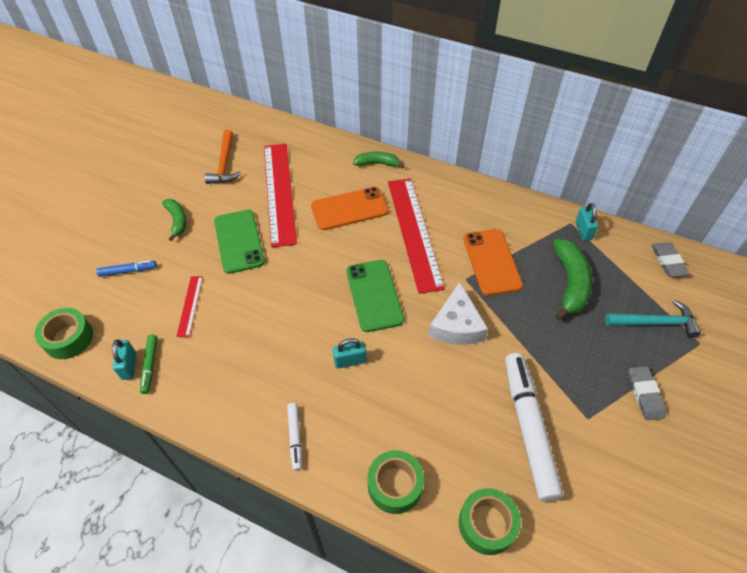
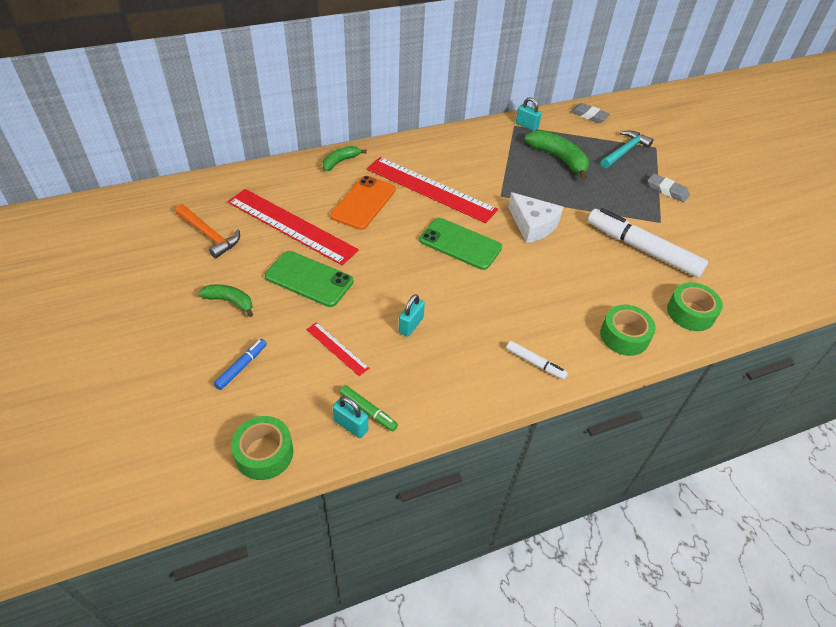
camera: 50 degrees left, 5 degrees down
turquoise padlock [333,338,366,369] -> turquoise padlock moved to [399,294,425,337]
orange phone [463,229,523,296] -> none

